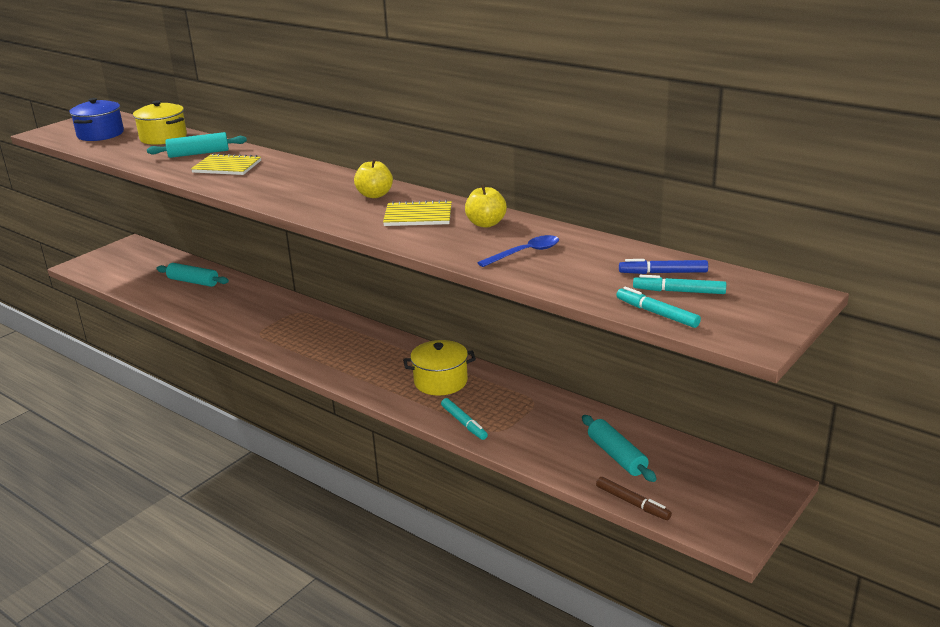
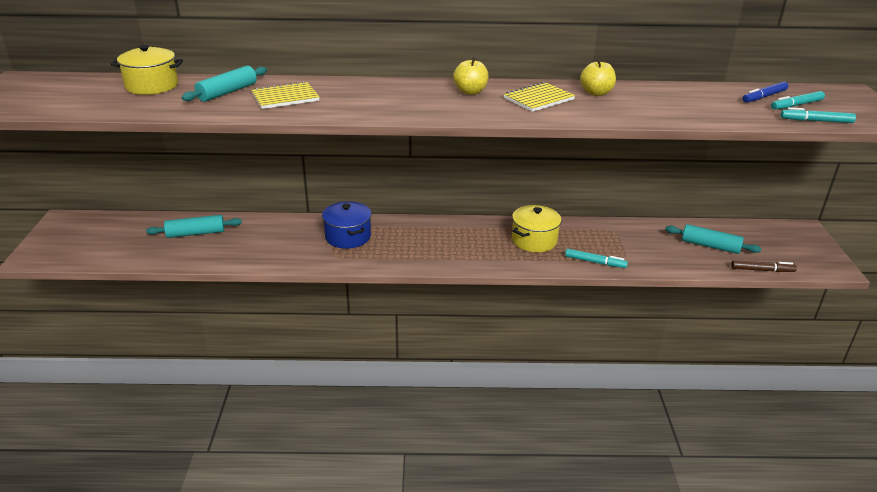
camera: 40 degrees left, 5 degrees up
blue pot [69,98,124,141] -> blue pot moved to [322,201,371,249]
blue spoon [477,235,559,267] -> none

